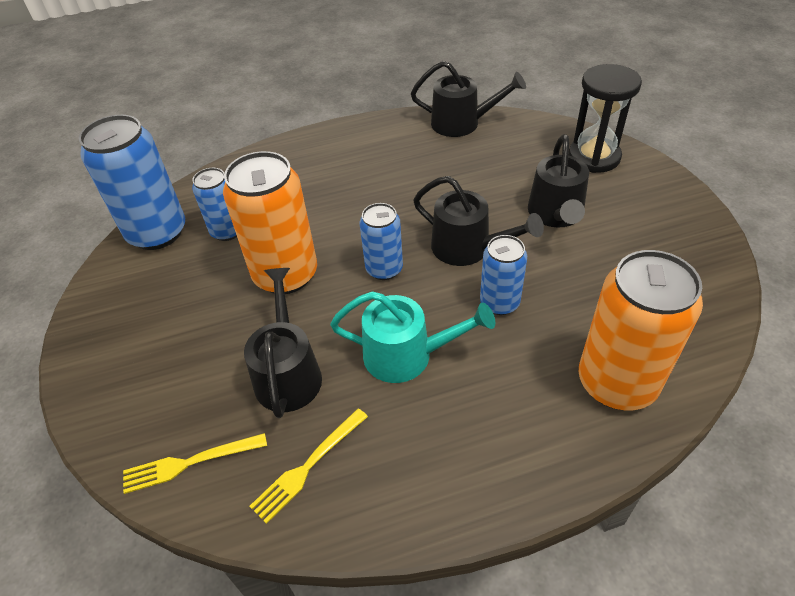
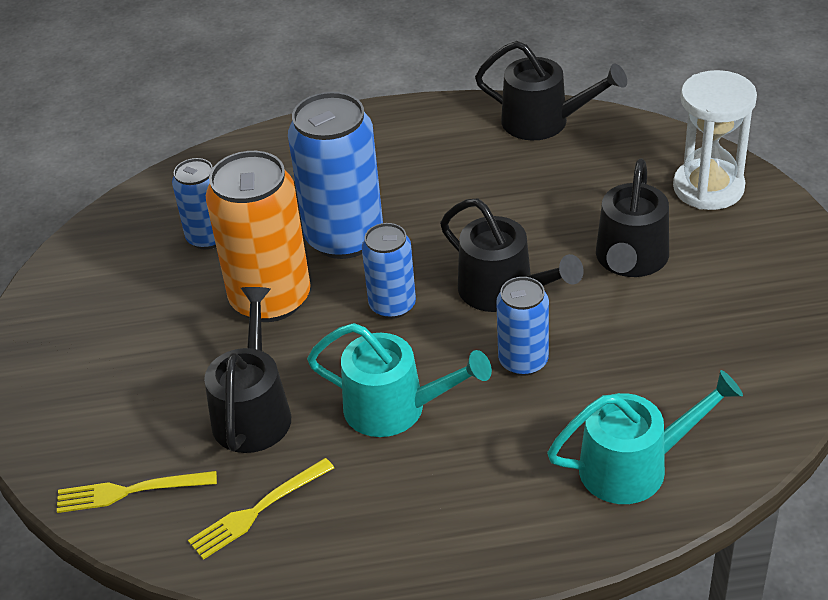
camera: 10 degrees right, 5 degrees down
blue can [79,115,185,250] -> blue can moved to [288,92,383,259]
black hourglass [569,64,642,173] -> white hourglass [673,70,757,210]
orange can [579,250,703,410] -> turquoise watering can [547,370,743,504]

